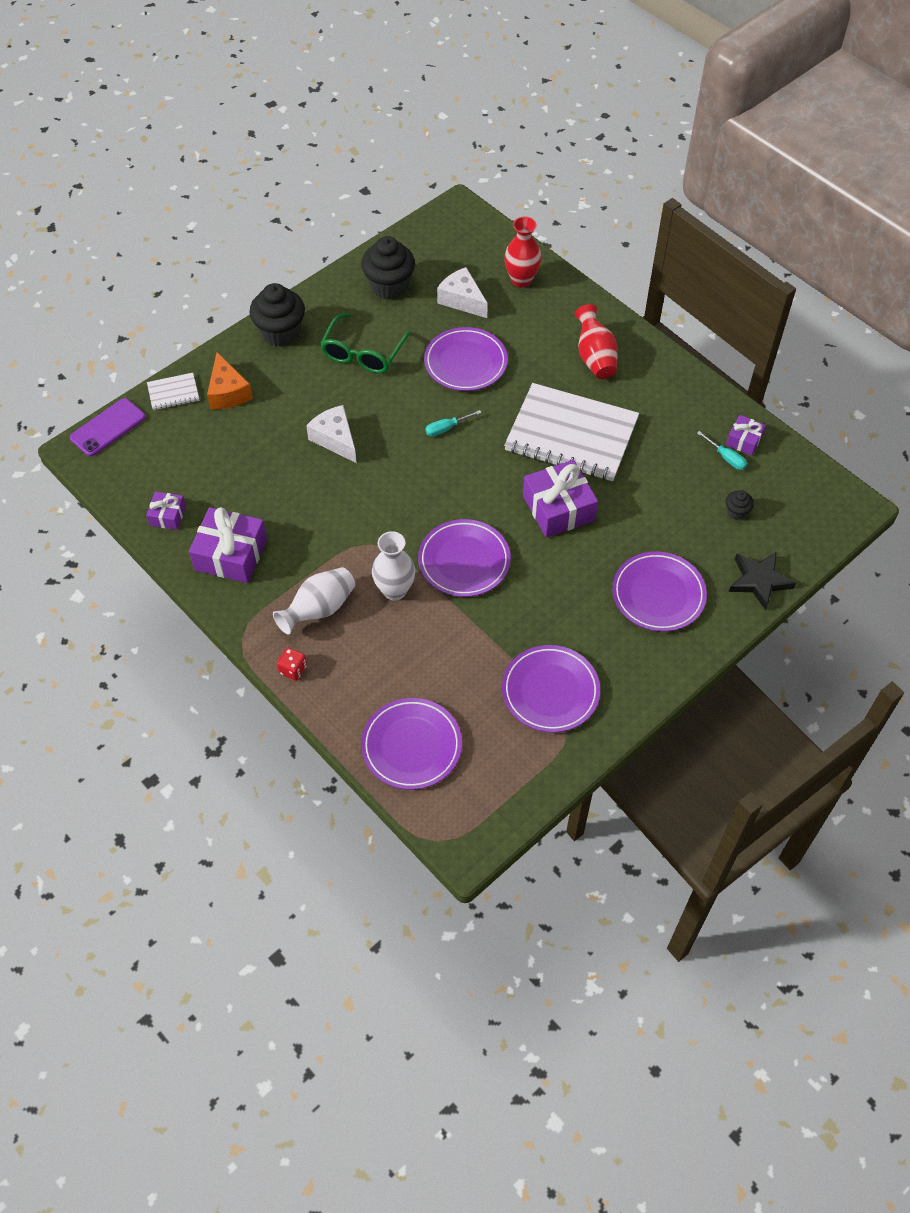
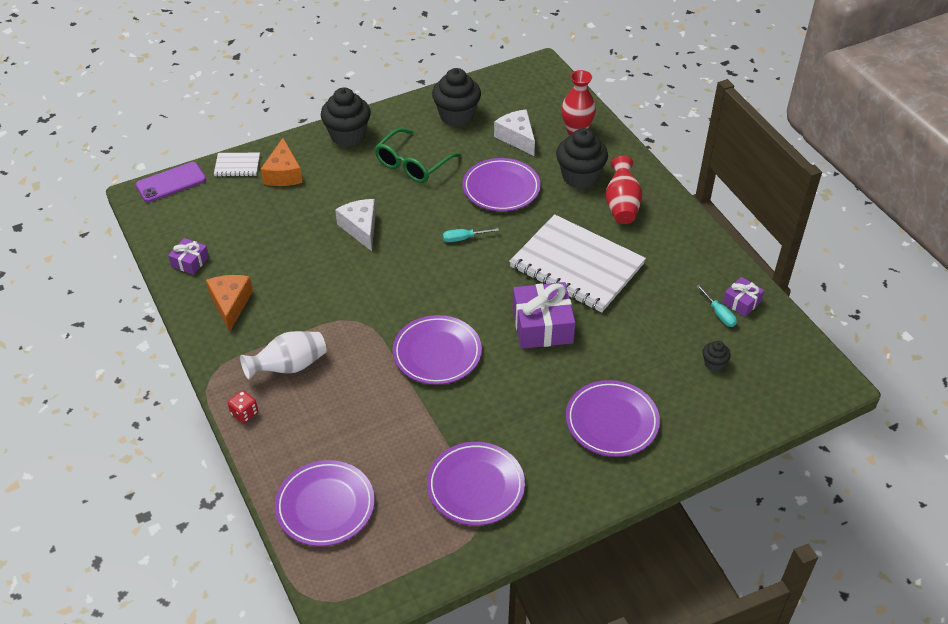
camera: 15 degrees right, 10 degrees down
purple gift [189,507,267,583] -> orange cheese [206,275,253,332]
white vase [372,531,415,601] -> none
black star [729,552,796,611] -> none
none -> black cupcake [556,128,608,189]

